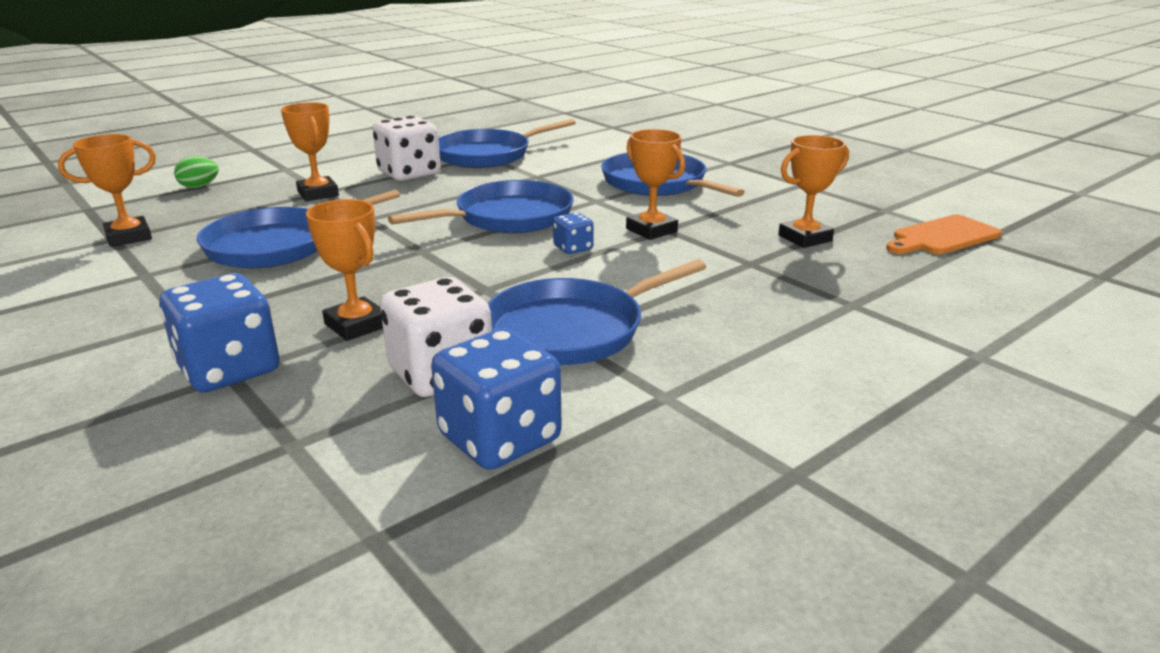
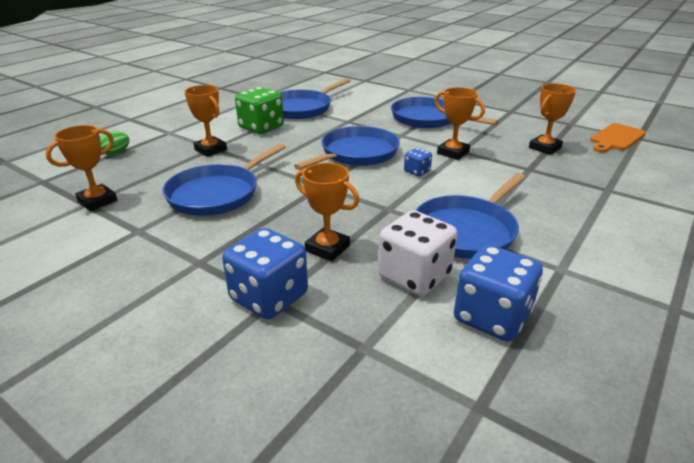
camera: 15 degrees left, 5 degrees up
white dice [372,116,441,181] -> green dice [235,87,284,134]

